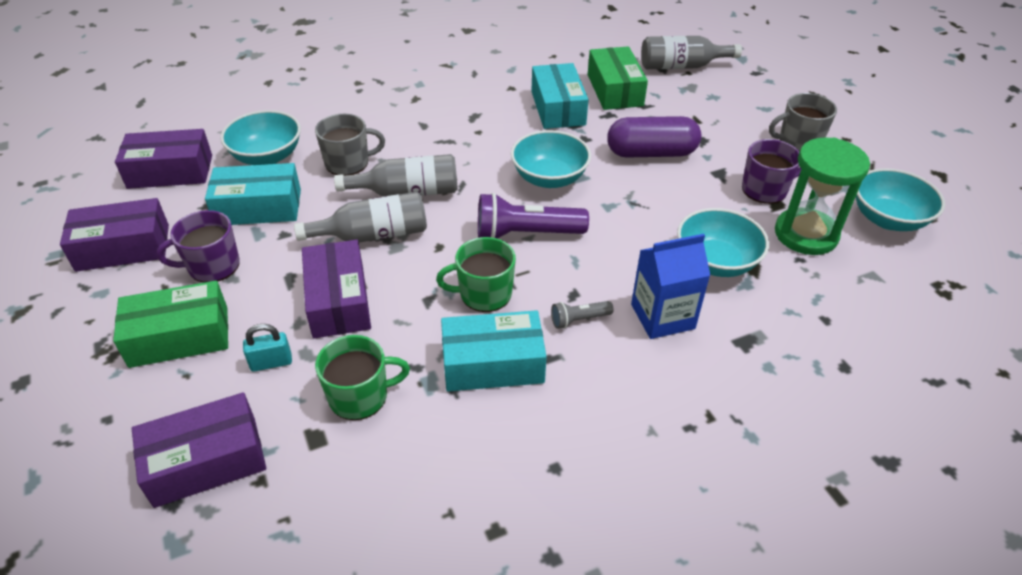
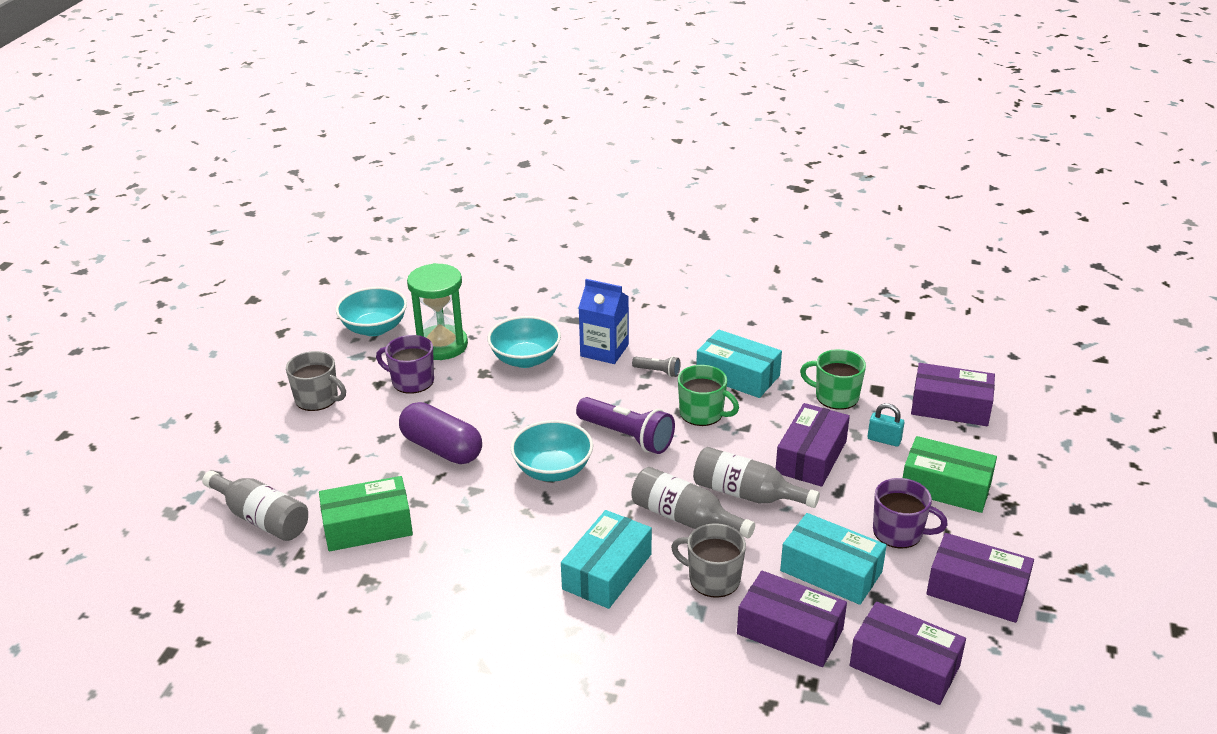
camera: 140 degrees left, 10 degrees down
turquoise bowl [220,110,301,165] -> purple box [737,571,847,667]
turquoise box [531,63,589,129] -> turquoise box moved to [561,510,652,609]
green box [588,46,648,110] -> green box turned 45 degrees clockwise [319,476,413,552]

